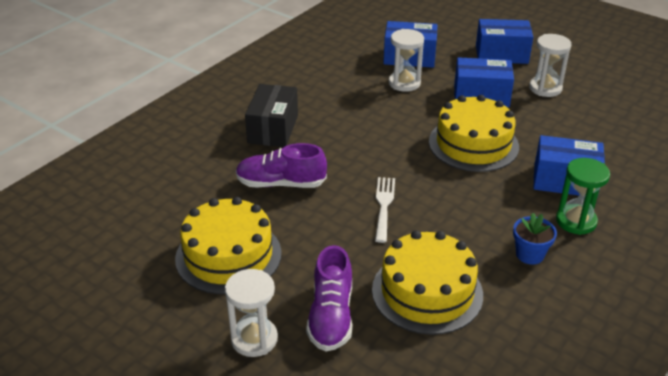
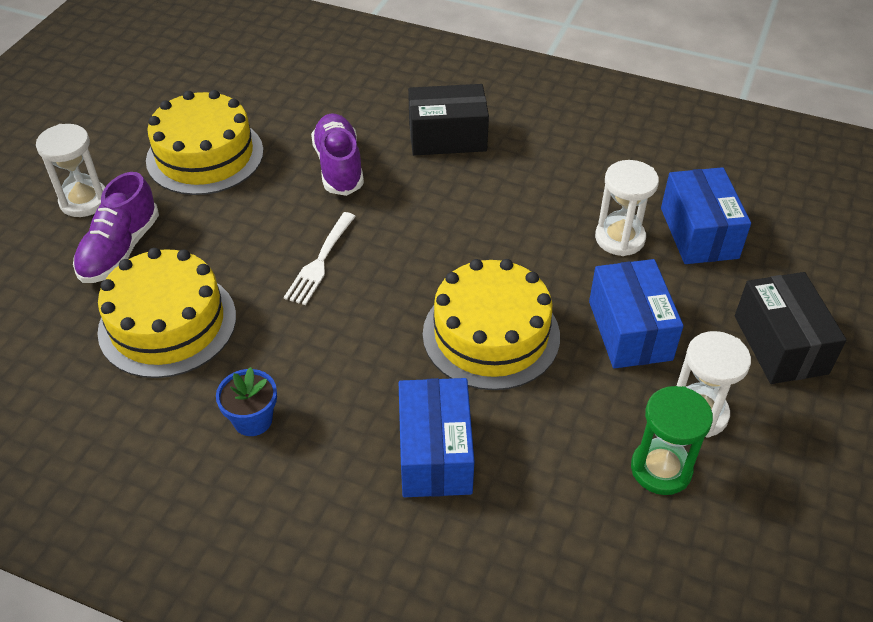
camera: 75 degrees right, 10 degrees up
purple shoe [306,245,352,352] -> purple shoe turned 60 degrees counterclockwise [73,172,159,283]
white fork [375,177,395,243] -> white fork turned 120 degrees clockwise [284,212,356,305]
blue box [476,19,533,64] -> black box [735,272,846,384]
green hourglass [556,158,610,235] -> green hourglass moved to [631,386,713,495]

